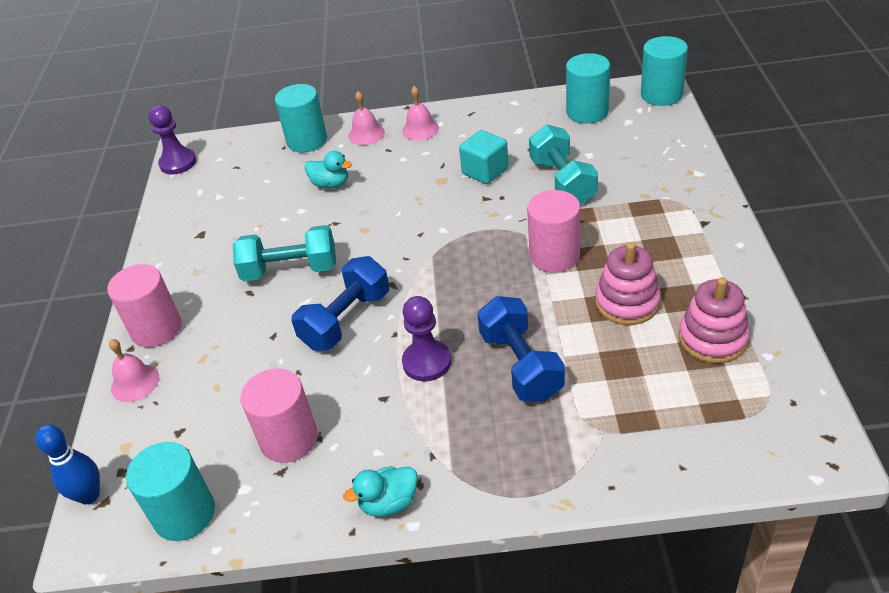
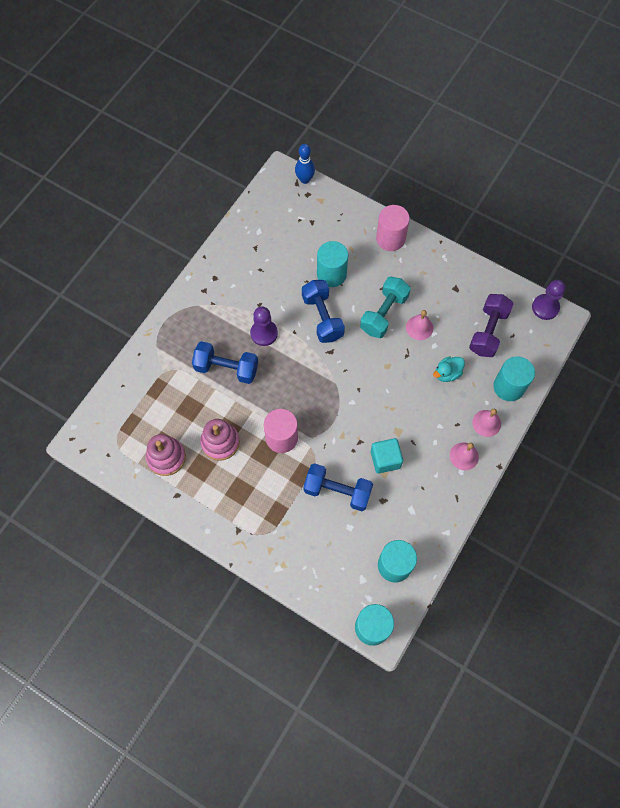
camera: 120 degrees right, 25 degrees up
pink bell [109,339,159,402] -> pink bell moved to [406,310,433,340]
turquoise cylinder [126,442,215,541] -> turquoise cylinder moved to [317,241,348,287]
pink cylinder [241,368,318,463] -> none
turquoise duck [343,466,418,517] -> none
turquoise dumbbell [529,124,598,205] -> blue dumbbell [303,463,373,511]
none -> purple dumbbell [469,294,514,357]

